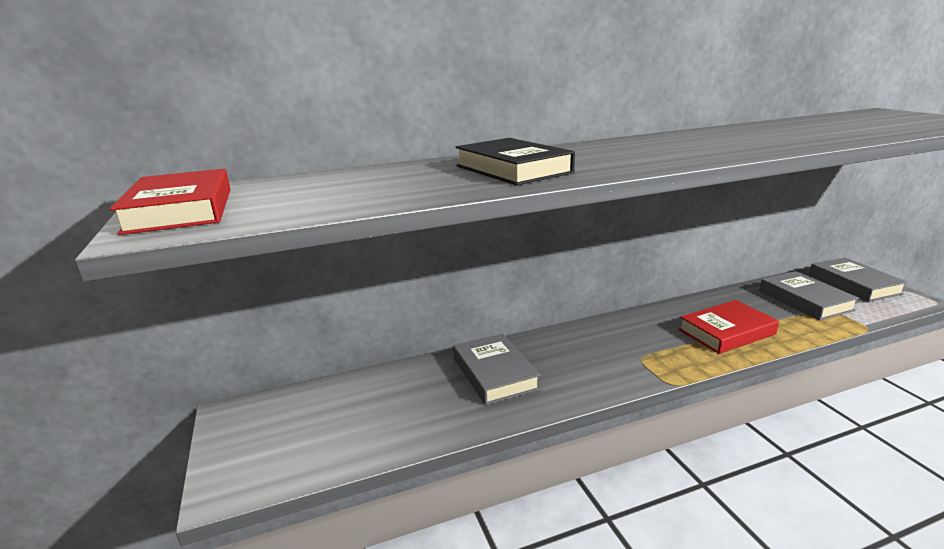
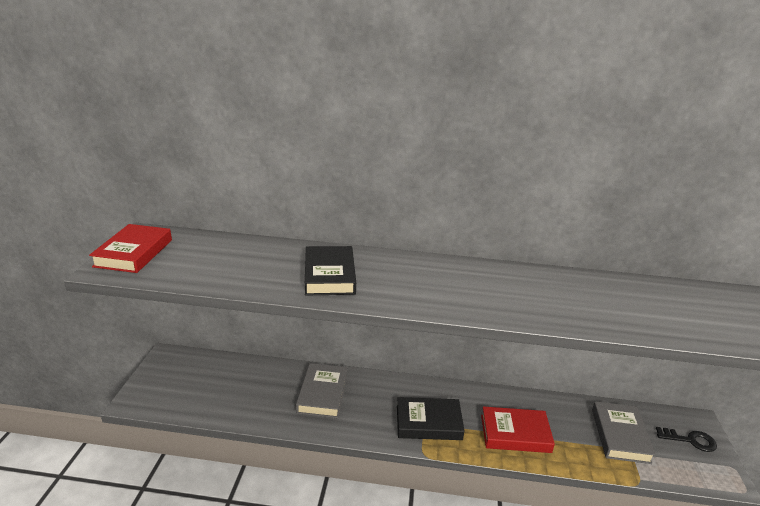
camera: 25 degrees right, 5 degrees up
grey book [809,258,908,302] -> black key [656,427,717,452]
none -> black book [397,397,465,440]

